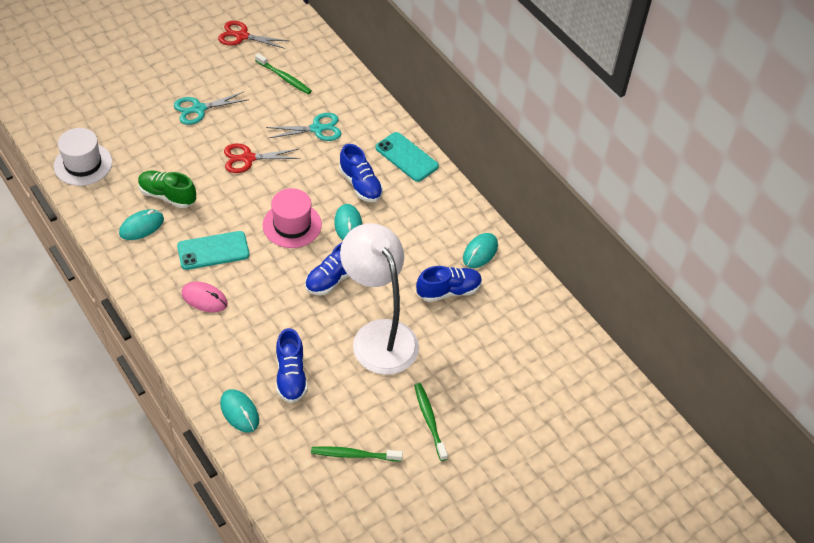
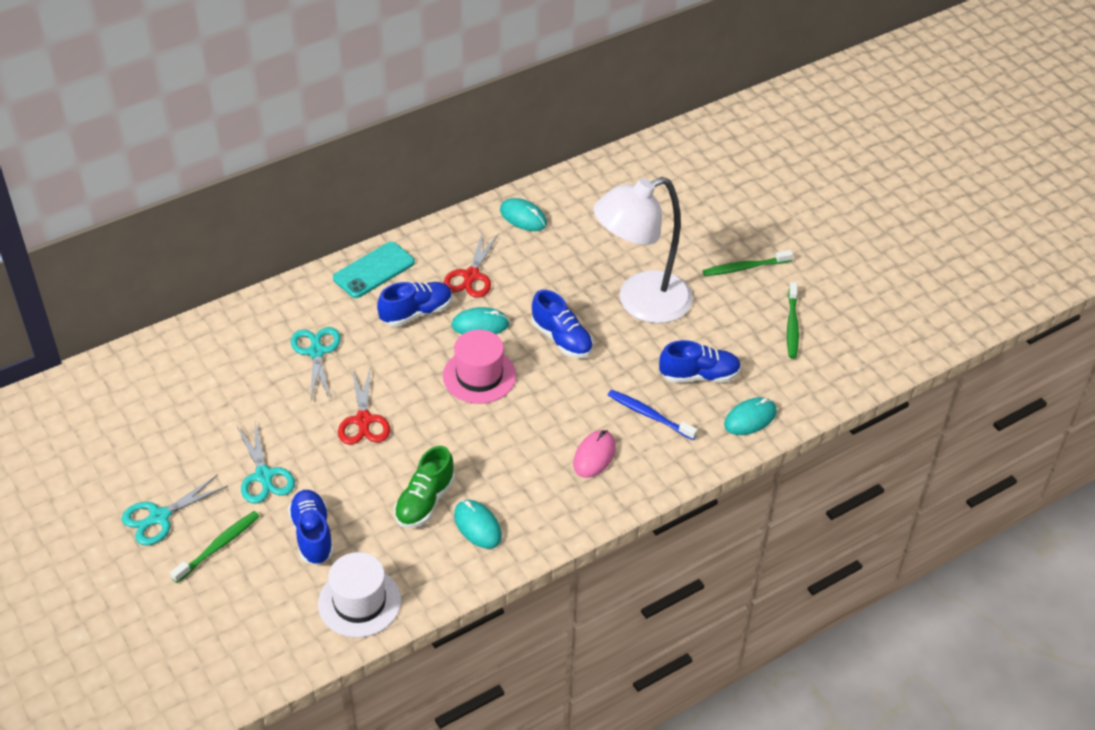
camera: 85 degrees left, 5 degrees down
turquoise phone [177,231,249,270] -> none
red scissors [218,21,289,49] -> red scissors moved to [443,233,498,298]
green toothbrush [255,53,312,94] -> green toothbrush moved to [170,511,259,583]
blue shoe [416,266,482,302] -> blue shoe moved to [288,490,334,565]
none -> turquoise scissors [122,475,228,545]
none -> blue toothbrush [608,390,698,440]

